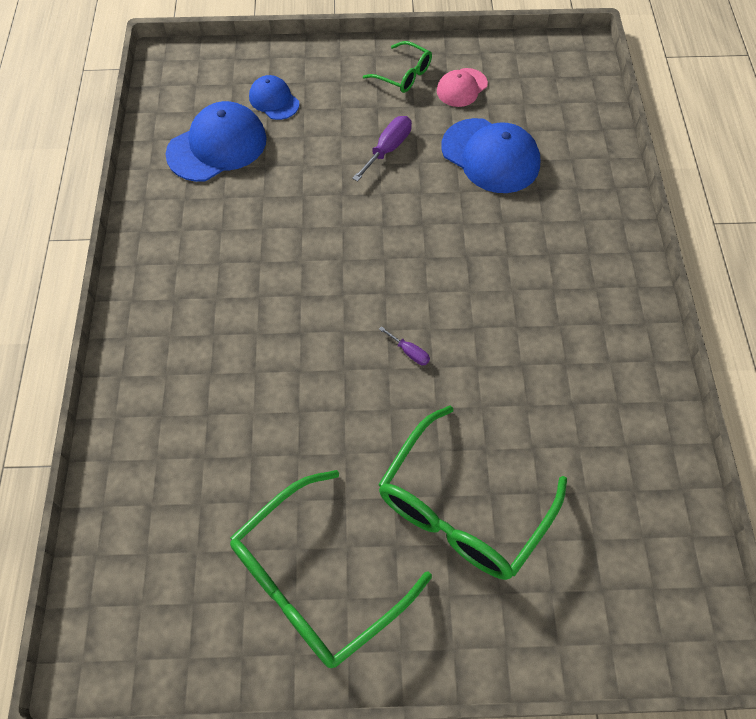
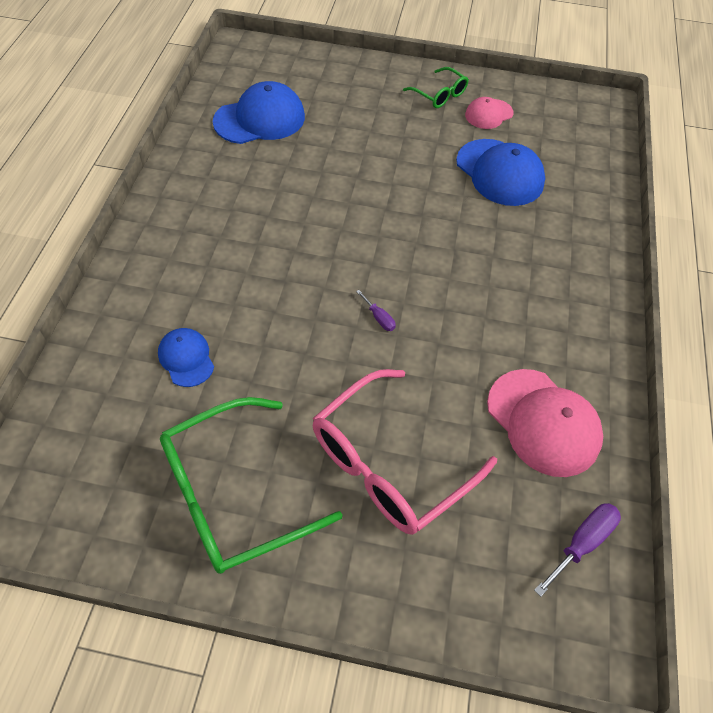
camera: 10 degrees right, 5 degrees down
blue cap [249,75,299,120] -> blue cap moved to [158,328,214,387]
purple screwdriver [352,116,412,182] -> purple screwdriver moved to [534,503,621,597]
green glasses [378,405,567,580] -> pink glasses [313,369,497,535]
none -> pink cap [487,369,603,477]

